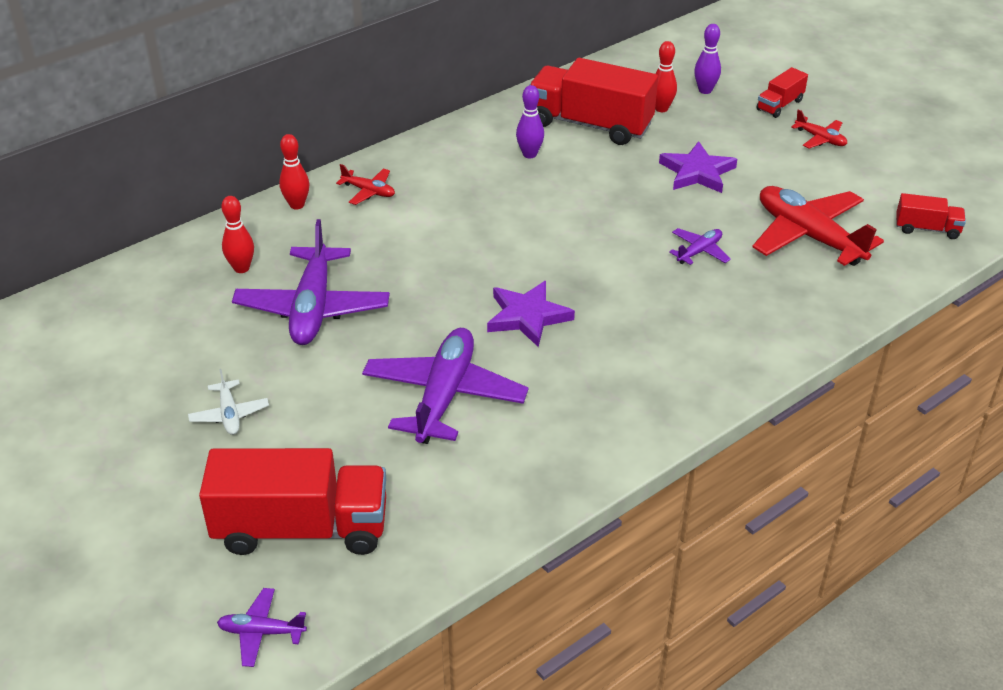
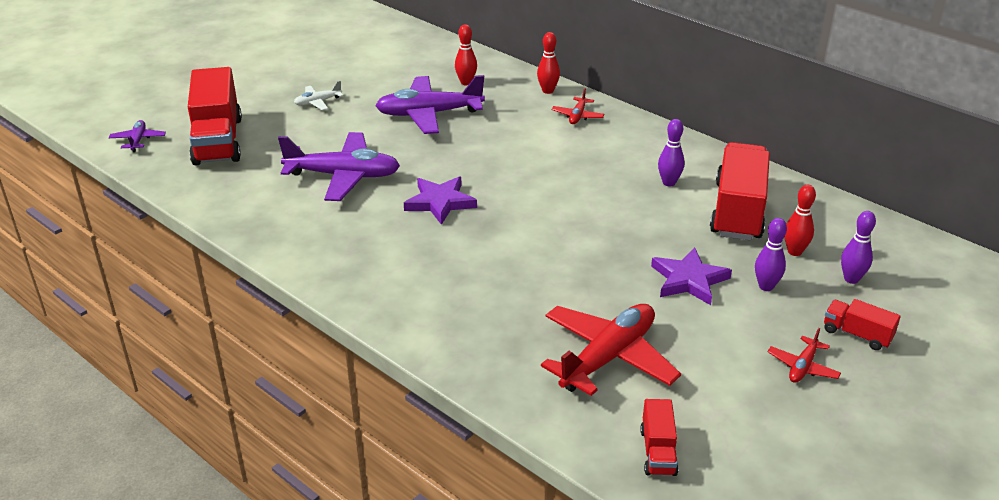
camera: 80 degrees right, 5 degrees down
purple plane [669,228,731,265] -> none
none -> purple bowling pin [755,218,787,291]

